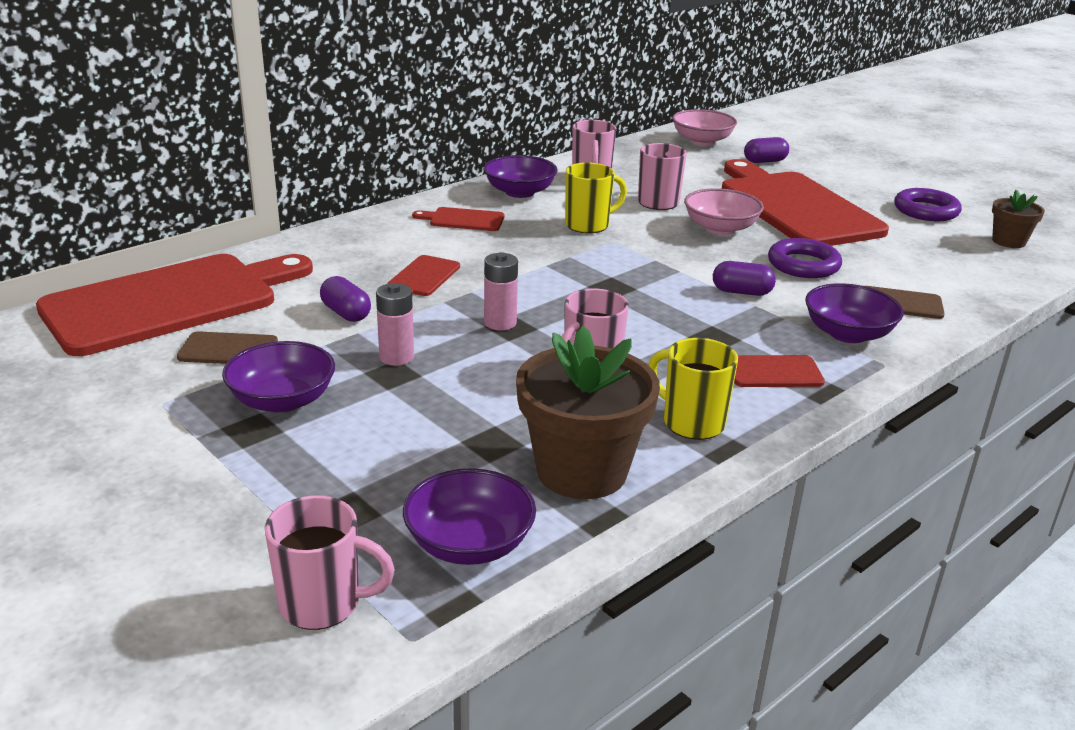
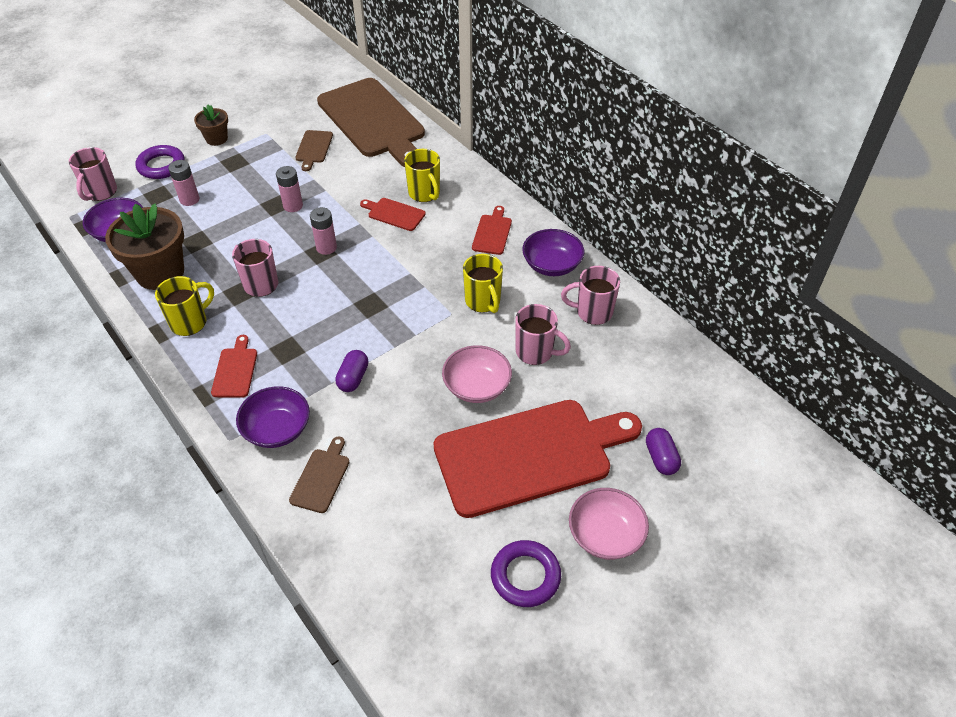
camera: 95 degrees right, 20 degrees up
red cutting board [36,254,313,356] -> brown cutting board [317,78,425,167]
purple bowl [222,341,335,413] -> none
purple capsule [320,276,371,322] -> none
pink bowl [672,109,737,145] -> pink bowl moved to [569,488,649,560]
purple ring [768,238,842,278] -> purple ring moved to [135,145,185,179]
brown flower pot [992,190,1045,248] -> brown flower pot moved to [194,105,228,146]
none -> pink battery [168,160,200,206]
none -> yellow mug [404,149,440,202]

